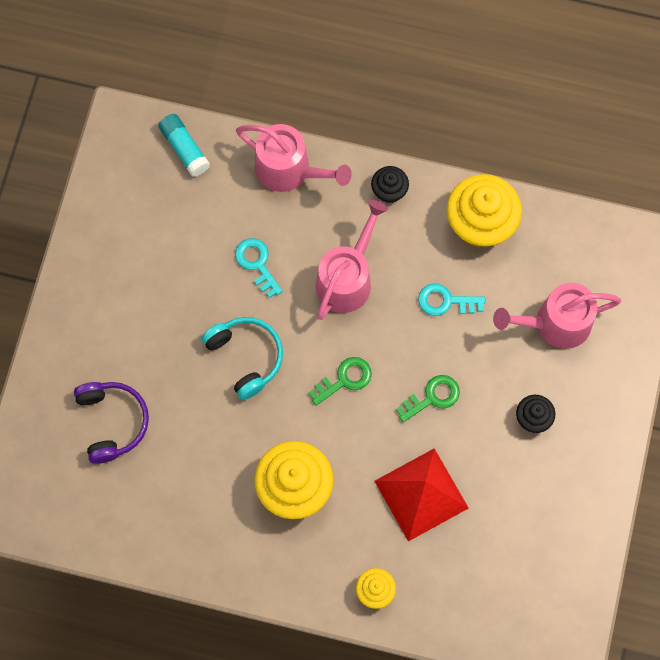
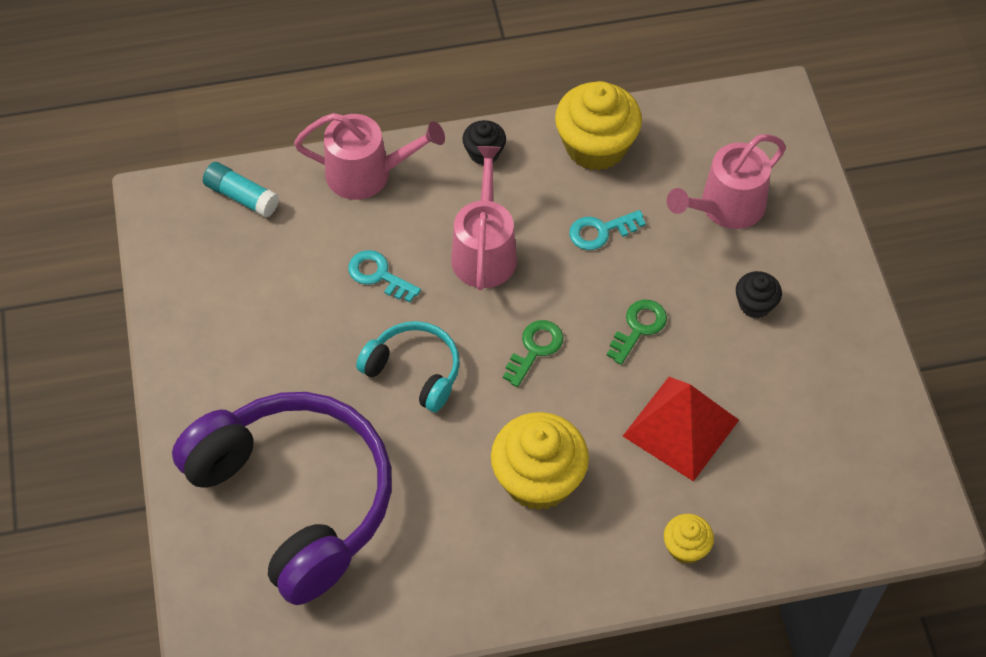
camera: 25 degrees left, 15 degrees down
purple headphones [74,382,149,464] -> purple headphones [172,392,392,605], size x2.06

